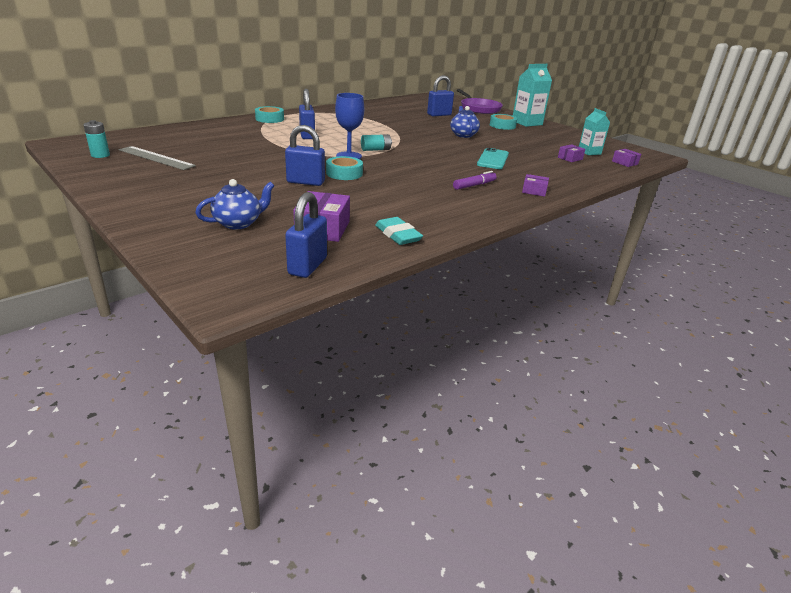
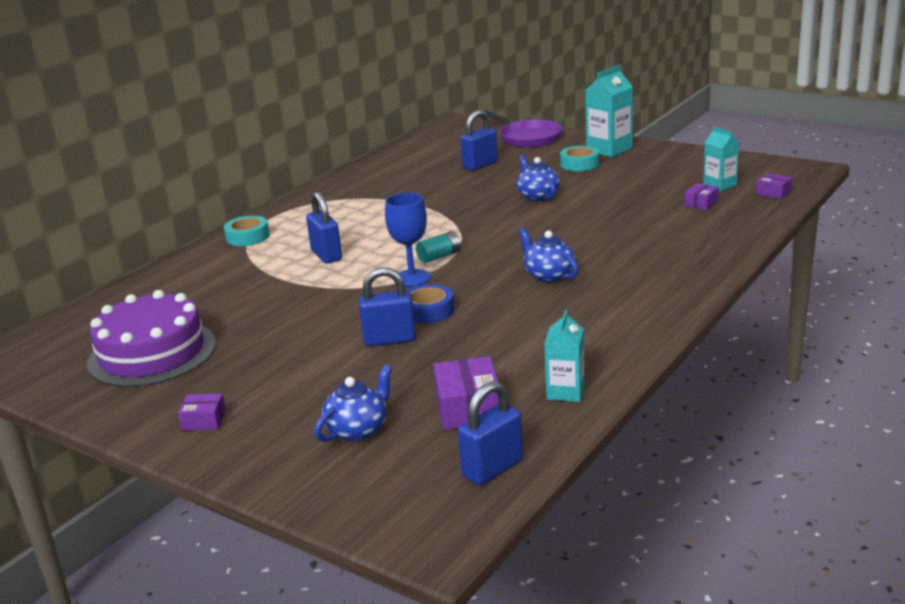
camera: 10 degrees left, 5 degrees down
turquoise battery [83,120,110,158] -> none
grey ruler [119,146,196,170] -> purple cake [87,290,216,387]
blue padlock [285,192,327,278] -> blue padlock turned 45 degrees clockwise [458,381,523,485]
turquoise tape [326,156,363,180] -> blue tape [408,284,454,323]
turquoise eraser [375,217,423,245] -> turquoise carton [544,310,585,402]
purple marker [453,171,497,190] -> none
turquoise phone [477,148,509,169] -> none
purple box [522,174,549,197] -> purple box moved to [178,393,226,431]
none -> blue teapot [519,228,578,283]

